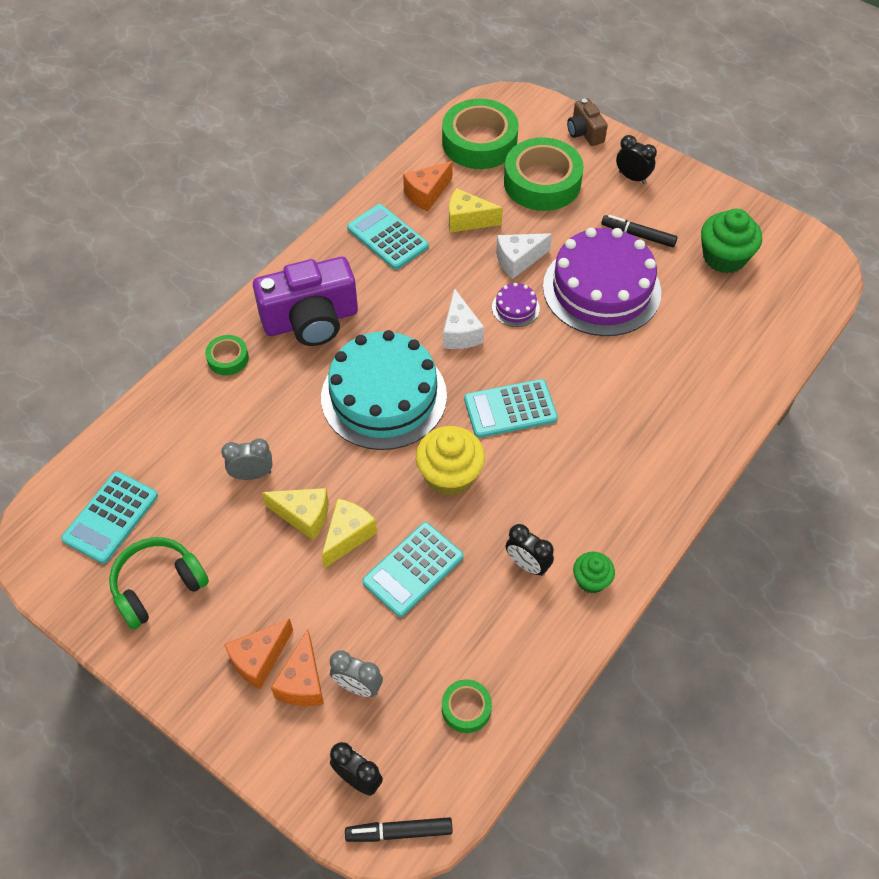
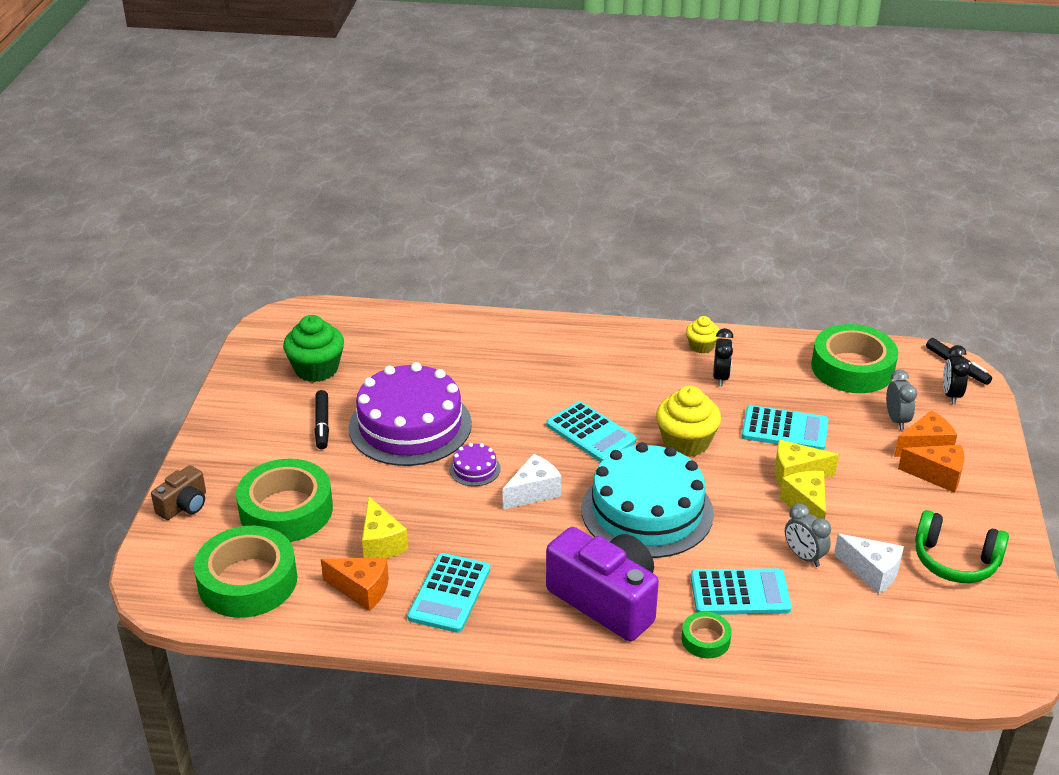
camera: 120 degrees left, 20 degrees down
turquoise calculator [61,471,158,564] -> turquoise calculator moved to [691,568,792,615]
green tape [442,679,492,733] -> green tape [811,324,898,393], size x2.11
white cheese [496,233,552,279] -> white cheese moved to [834,534,904,594]
green cupcake [573,552,615,593] -> yellow cupcake [686,316,719,353]
black clock [616,135,657,184] -> none

